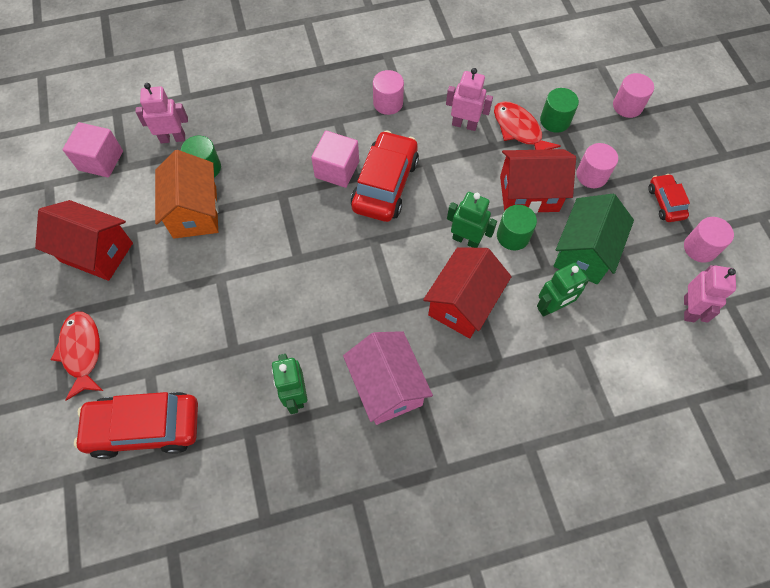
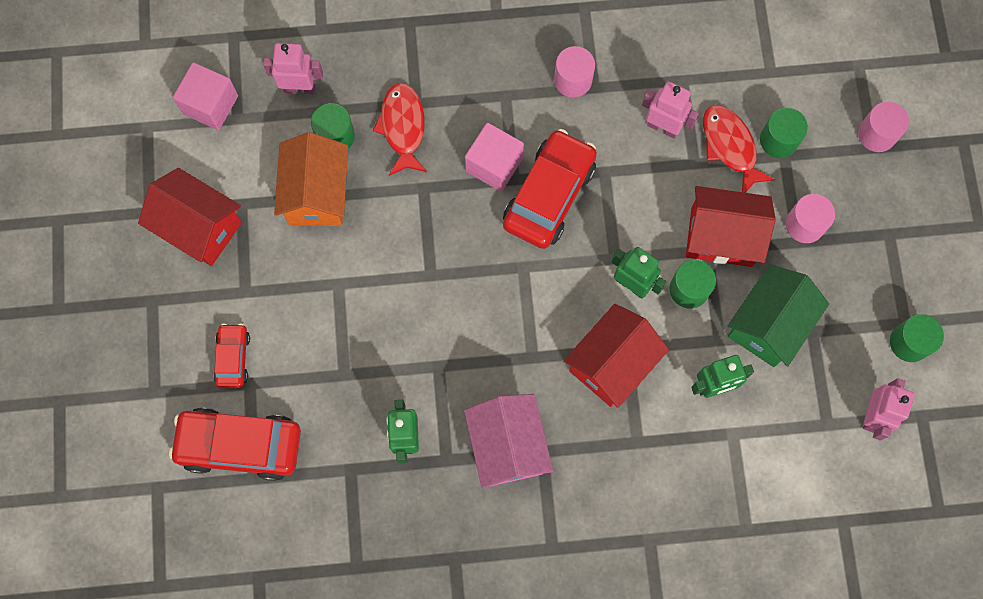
camera: 10 degrees right, 10 degrees up
red fish [51,312,103,401] -> red fish moved to [373,83,427,176]
red car [648,174,690,222] -> red car moved to [213,324,250,388]
pink cylinder [684,217,734,263] -> green cylinder [890,314,944,362]

